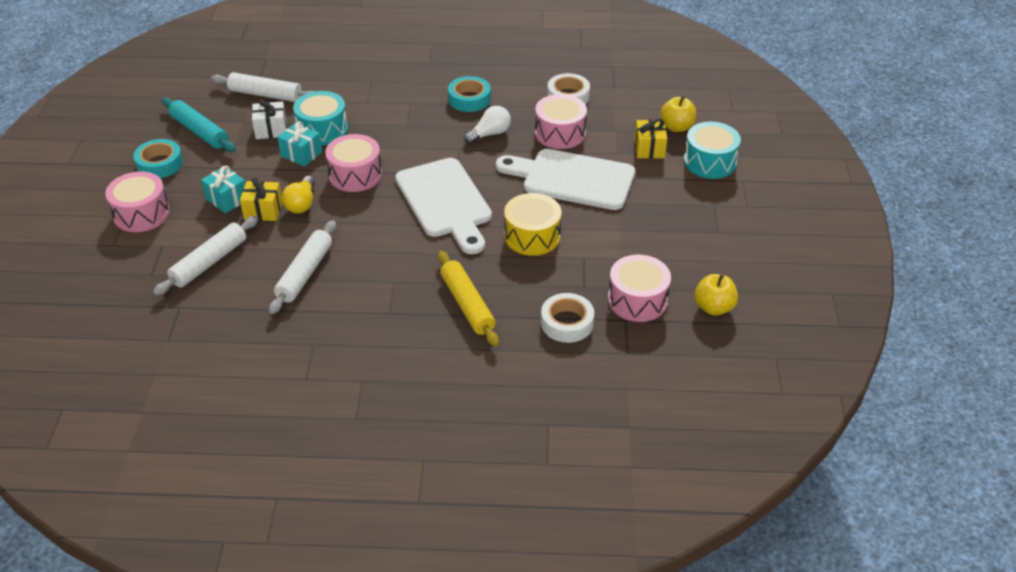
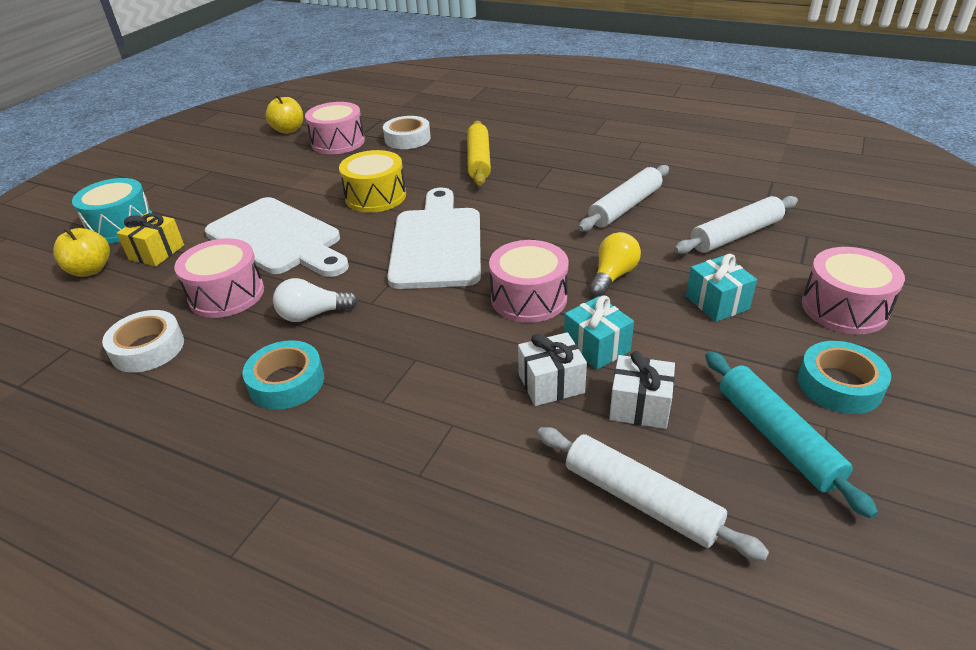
camera: 155 degrees left, 5 degrees down
yellow gift [240,178,282,221] -> none
turquoise drum [293,91,348,146] -> white gift [518,332,587,406]

